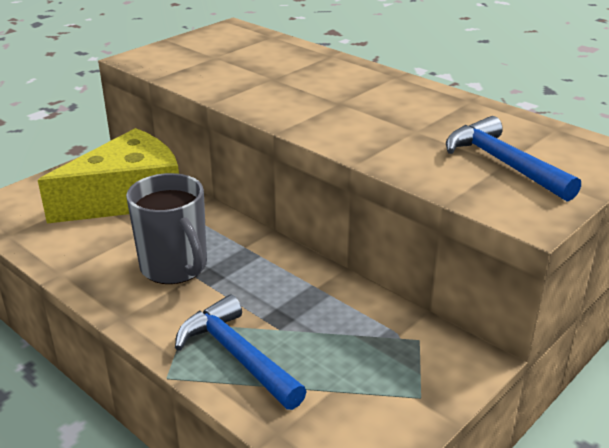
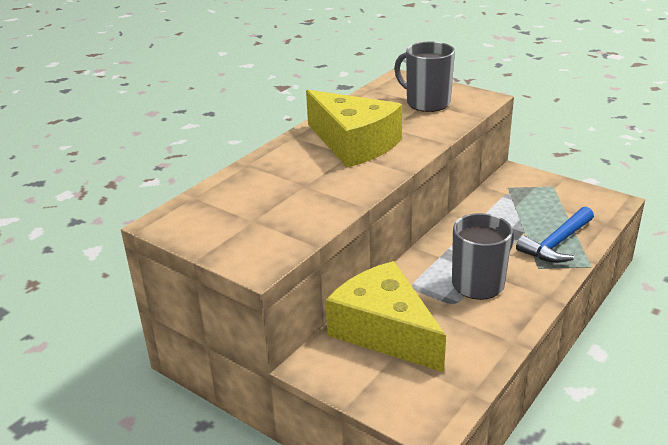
camera: 95 degrees left, 0 degrees up
blue hammer [446,116,581,201] -> grey mug [394,42,455,112]
none -> yellow cheese [306,90,402,168]

